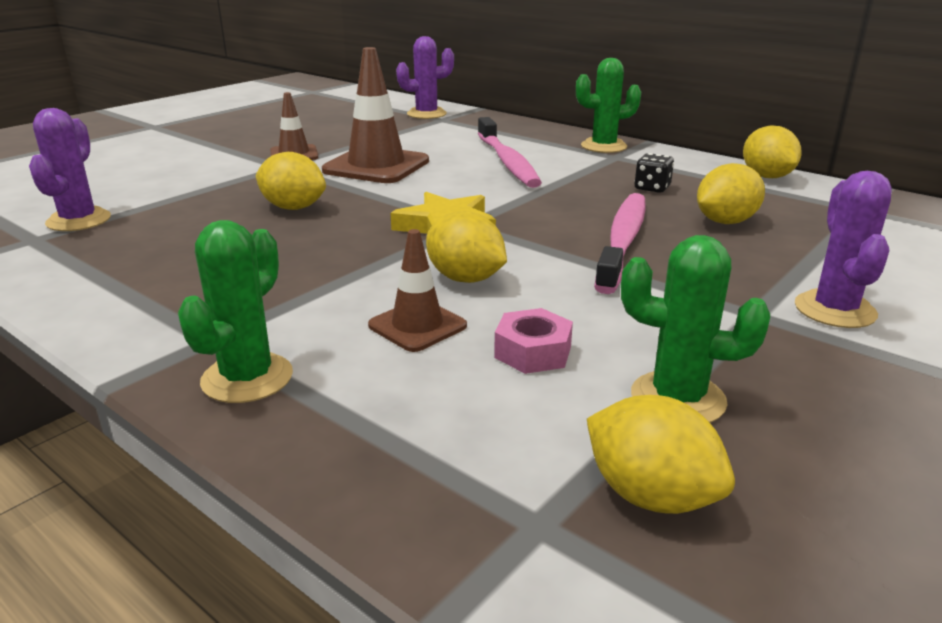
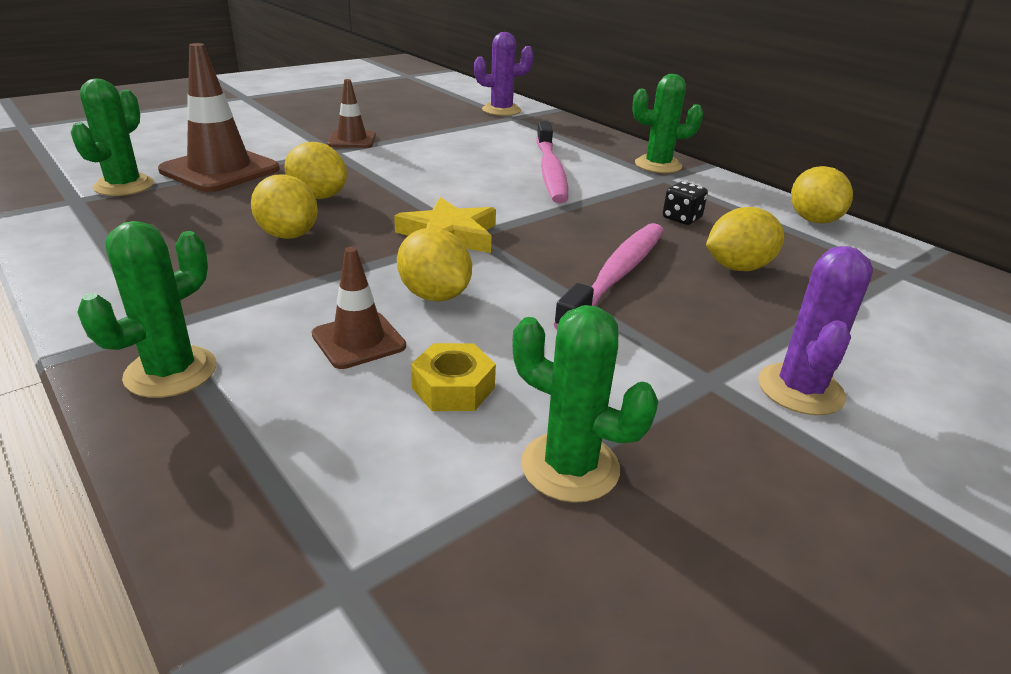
camera: 10 degrees right, 5 degrees up
purple cactus [29,108,111,231] -> green cactus [71,79,154,196]
brown traffic cone [322,47,429,183] -> brown traffic cone moved to [158,43,280,192]
pink nut [494,308,573,374] -> yellow nut [411,343,496,411]
yellow lemon [587,395,735,514] -> yellow lemon moved to [251,174,318,239]

